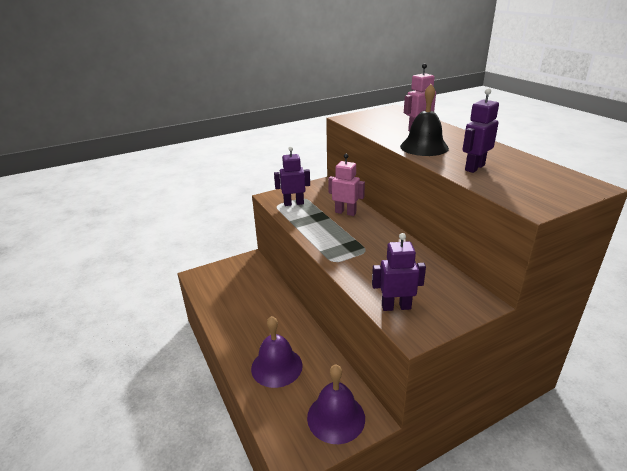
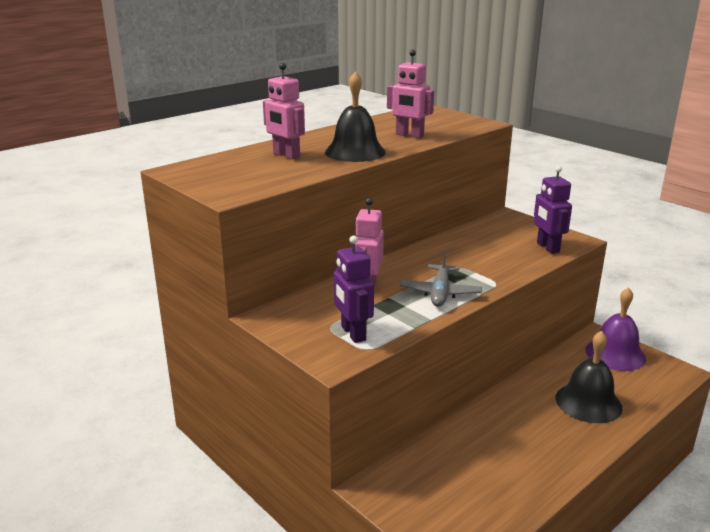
camera: 105 degrees left, 5 degrees down
purple bell [251,316,303,388] -> black bell [556,331,623,423]
purple robot [463,88,499,173] -> pink robot [387,50,434,138]
none -> grey plane [400,250,482,307]

